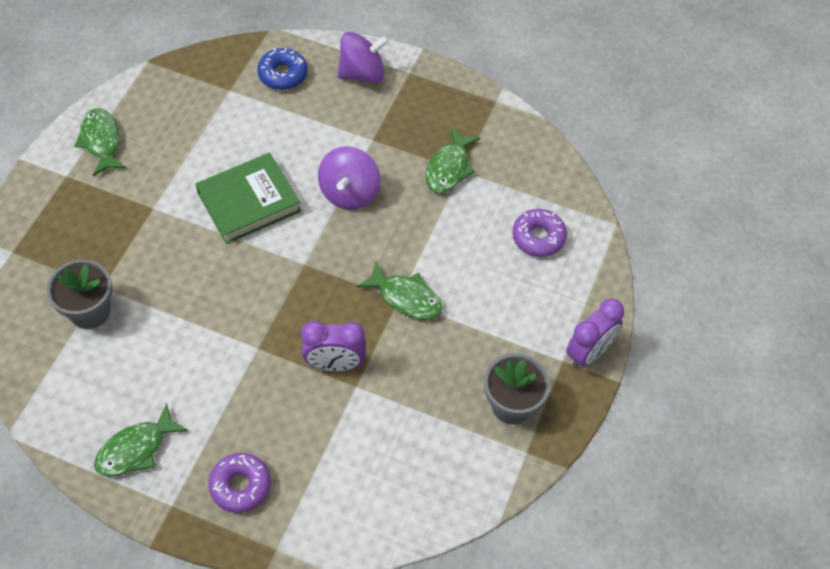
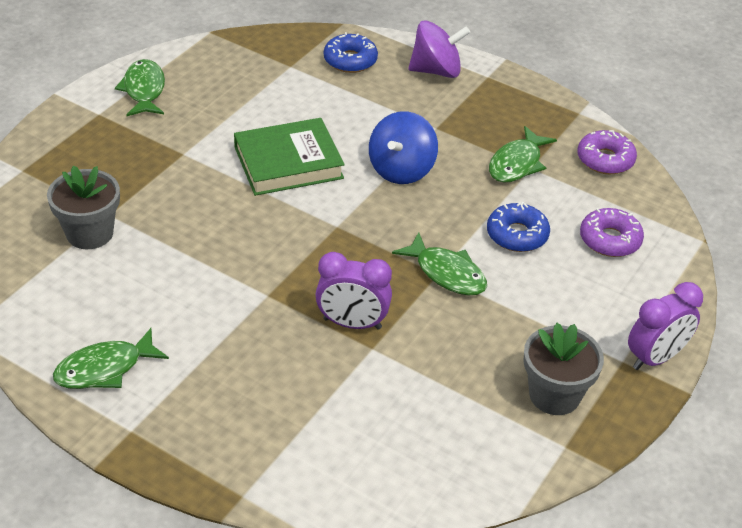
camera: 10 degrees right, 15 degrees down
purple donut [208,453,271,513] -> purple donut moved to [577,130,637,174]
purple spinning top [318,146,381,210] -> blue spinning top [369,111,438,184]
none -> blue donut [487,202,550,252]

